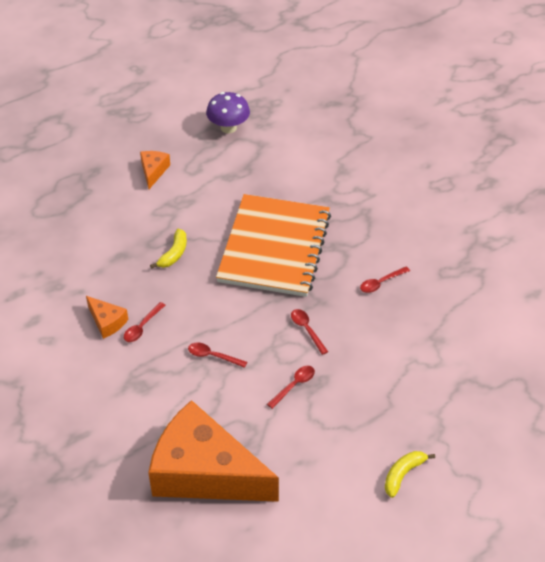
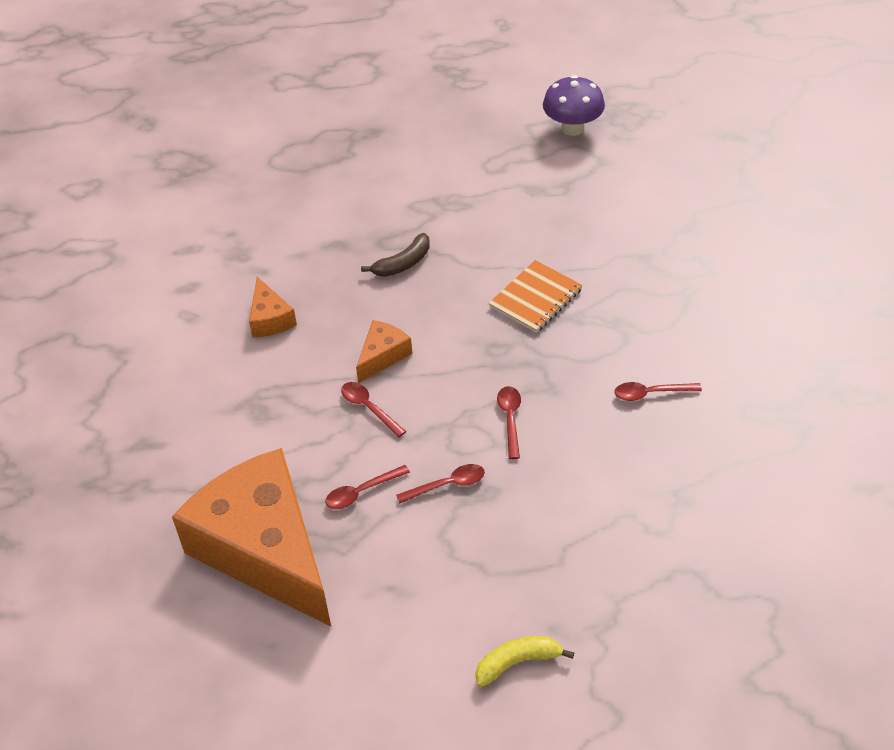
camera: 30 degrees right, 0 degrees up
red spoon [124,302,165,342] -> red spoon moved to [325,465,410,509]
orange cheese [140,151,170,189] -> orange cheese moved to [356,320,412,383]
yellow banana [150,229,187,269] -> brown banana [361,233,430,277]
orange notebook [216,194,331,297] -> orange notebook [489,260,583,333], size x0.46

